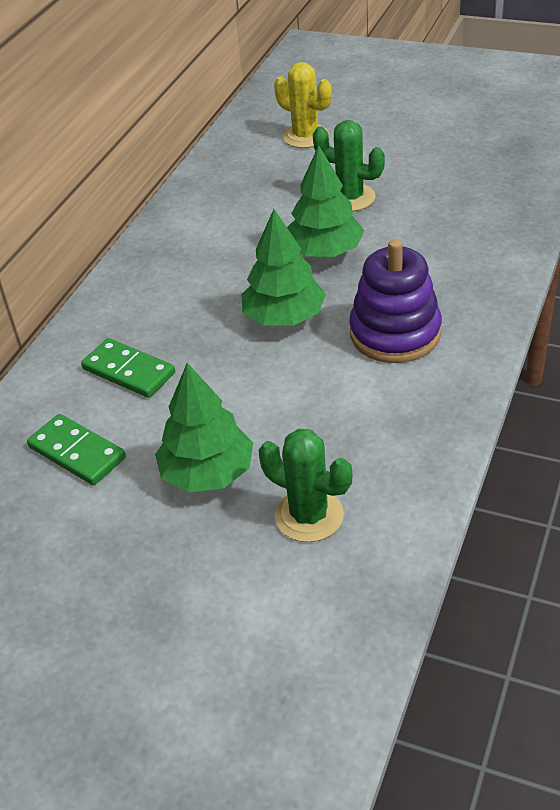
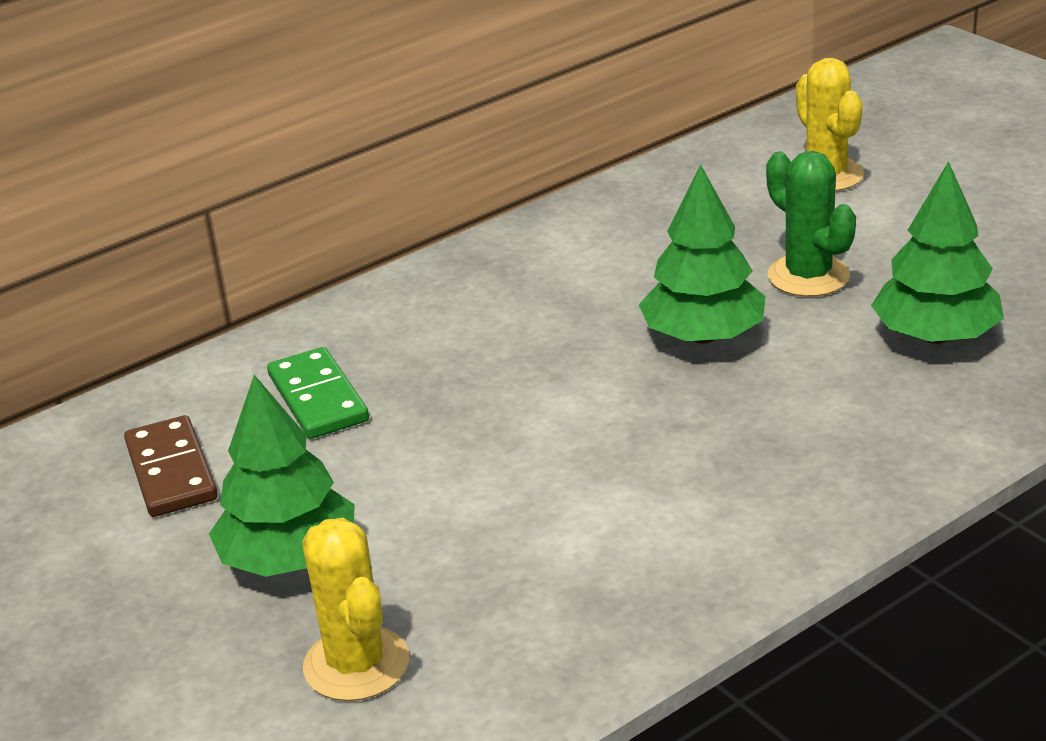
camera: 30 degrees right, 10 degrees down
green domino [27,414,126,485] -> brown domino [124,415,218,517]
green tree [241,209,326,326] -> green tree moved to [871,161,1004,344]
green cactus [259,429,352,542] -> yellow cactus [302,518,409,701]
purple stacking toy [349,239,442,363] -> none

